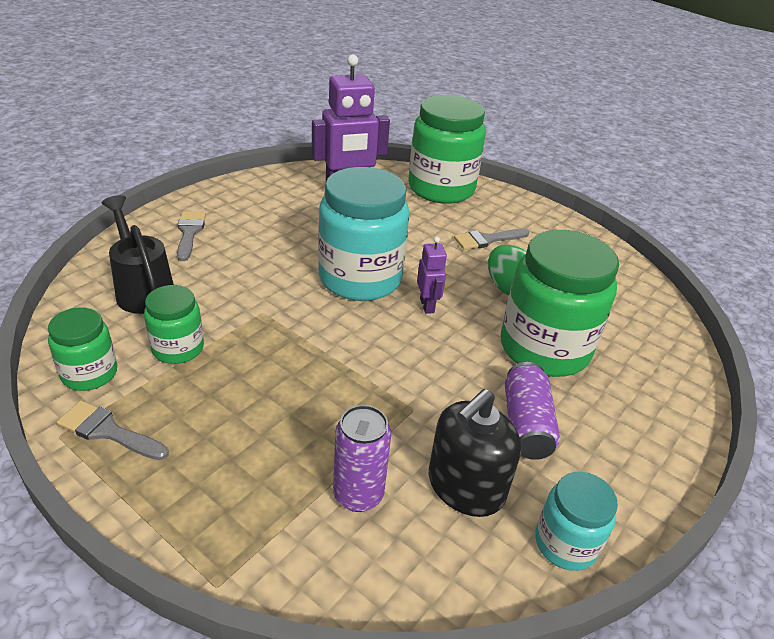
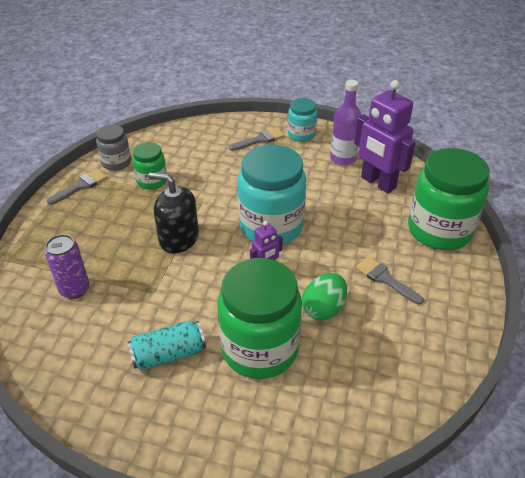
camera: 70 degrees right, 5 degrees up
green jar [48,307,117,391] -> grey jar [96,124,131,171]
grey brush [57,400,169,460] -> grey brush turned 45 degrees clockwise [47,169,108,205]
black watering can [102,195,174,314] -> none
black soap dispenser [429,389,521,517] -> black soap dispenser moved to [148,172,199,253]
purple can [505,362,560,460] -> turquoise can [127,321,206,370]
turquoise jar [535,472,618,571] -> turquoise jar moved to [288,98,317,142]
none -> purple bottle [330,80,361,166]

